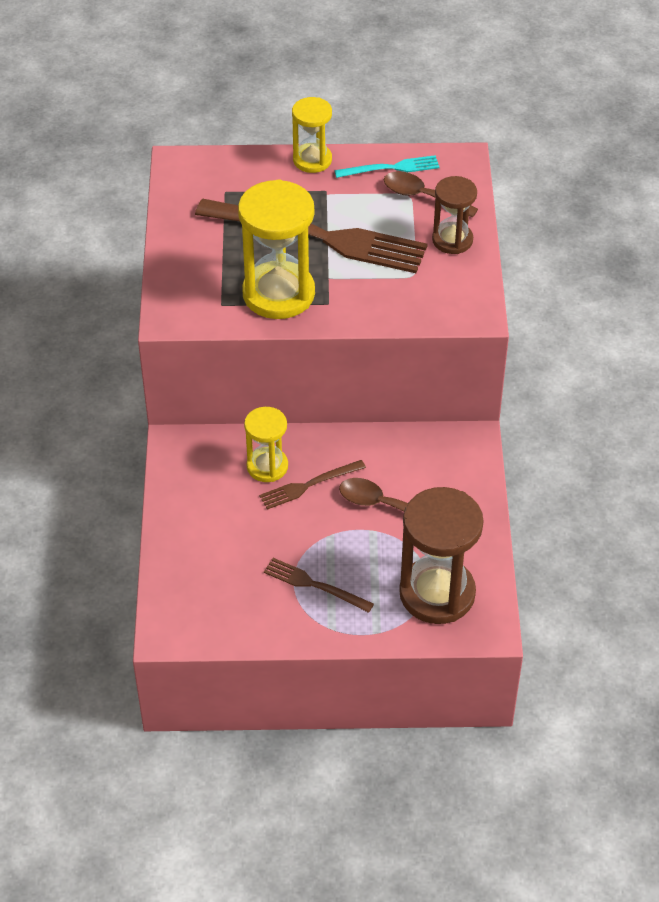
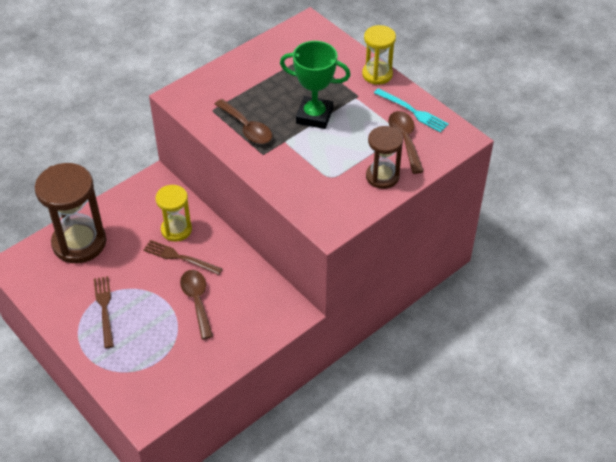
camera: 50 degrees right, 0 degrees up
brown fork [195,198,428,273] -> green trophy [280,41,351,129]
yellow hourglass [238,179,315,319] -> brown spoon [215,99,272,144]
brown hourglass [399,487,484,624] -> brown hourglass moved to [35,163,106,263]

